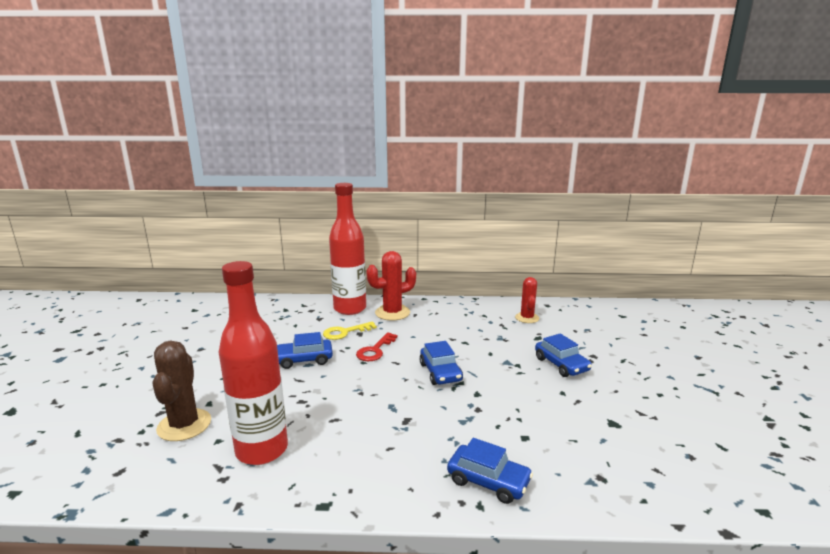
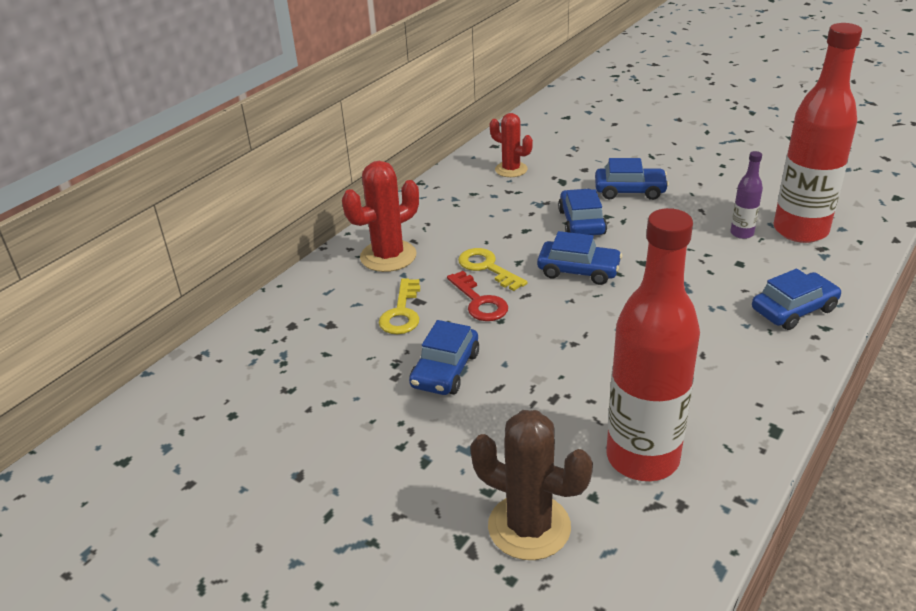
camera: 55 degrees left, 15 degrees up
red bottle [329,183,366,315] -> red bottle moved to [773,23,862,243]
red cactus [367,251,416,321] -> red cactus turned 45 degrees clockwise [342,161,419,272]
none -> yellow key [458,248,528,291]
none -> blue car [558,189,607,235]
none -> purple bottle [730,151,763,239]

